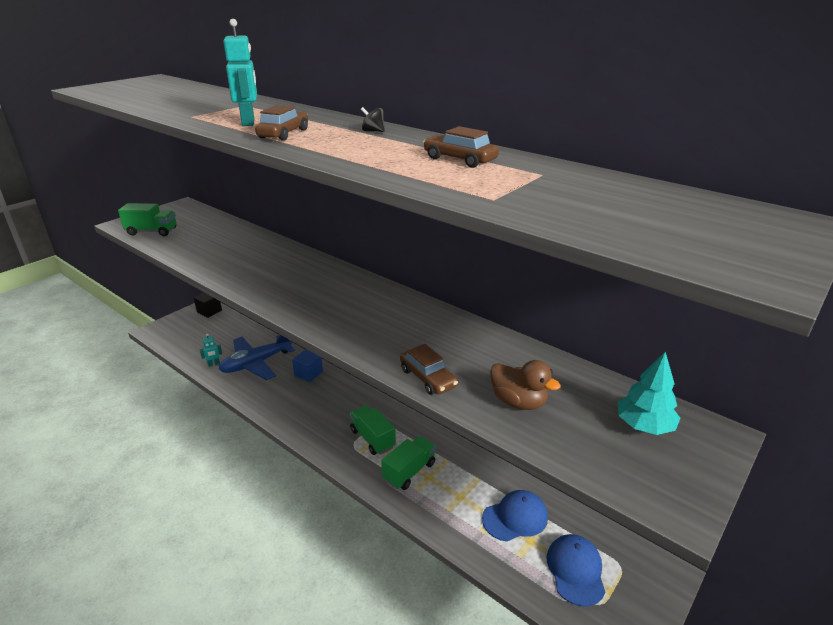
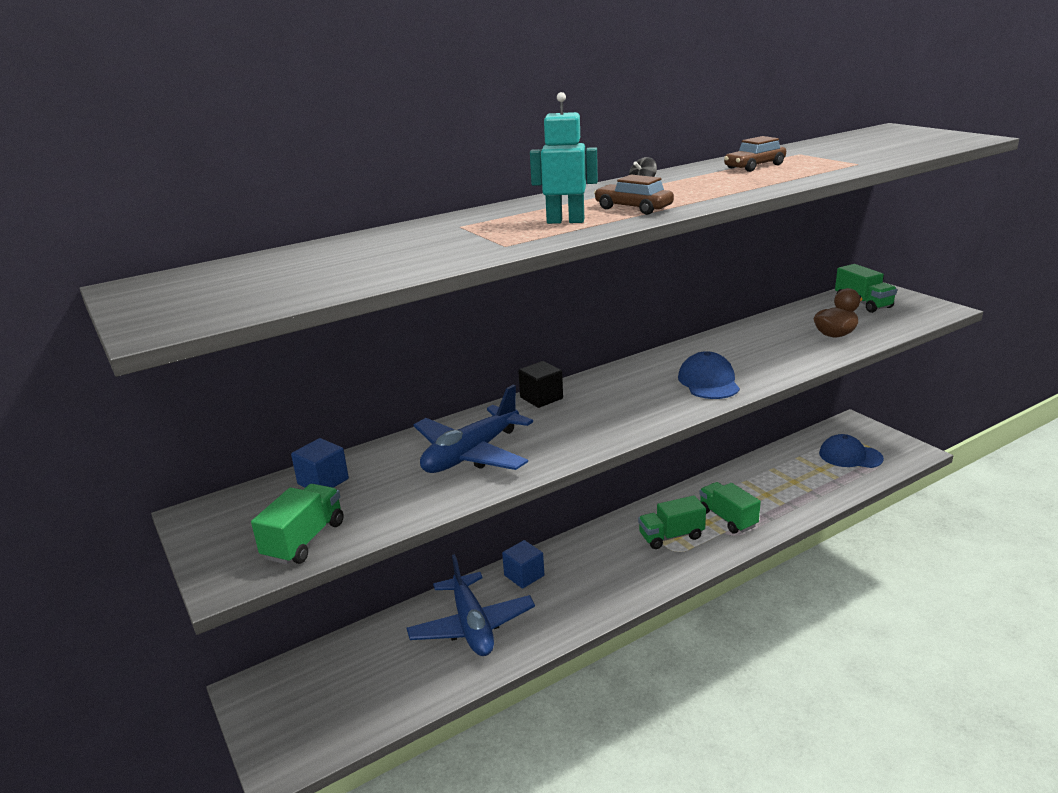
camera: 70 degrees left, 5 degrees down
black cube [194,293,222,318] -> black cube moved to [518,361,563,408]
turquoise robot [200,333,222,367] -> none
brown car [400,344,458,395] -> none
blue cap [482,490,548,542] -> blue cap moved to [678,351,740,399]
turquoise tree [617,352,680,435] -> green truck [835,264,897,313]
none -> blue cube [291,438,349,488]
none -> blue plane [414,385,533,473]

